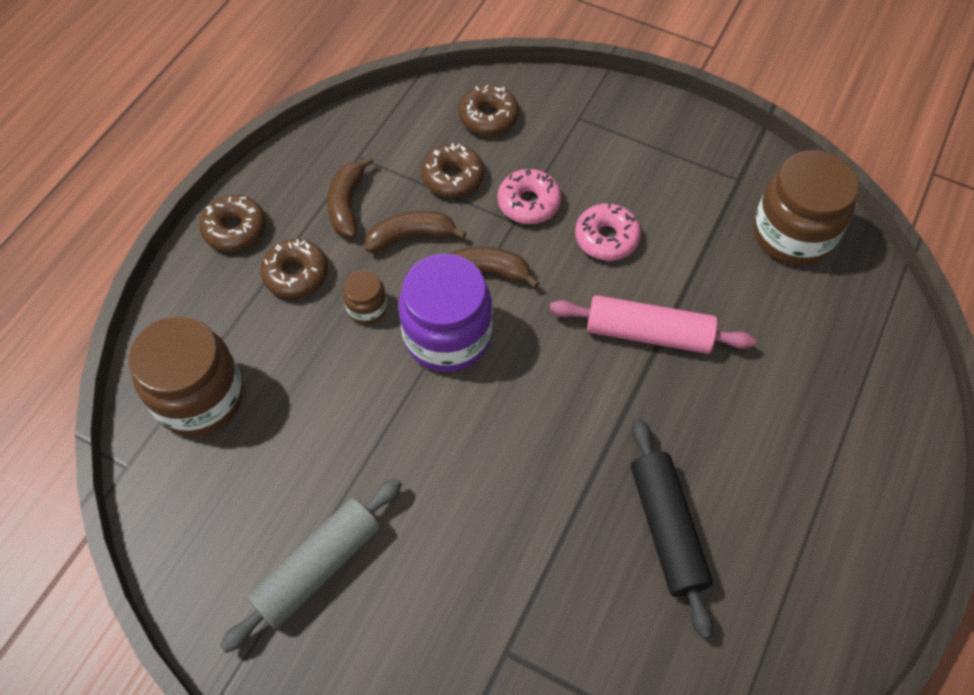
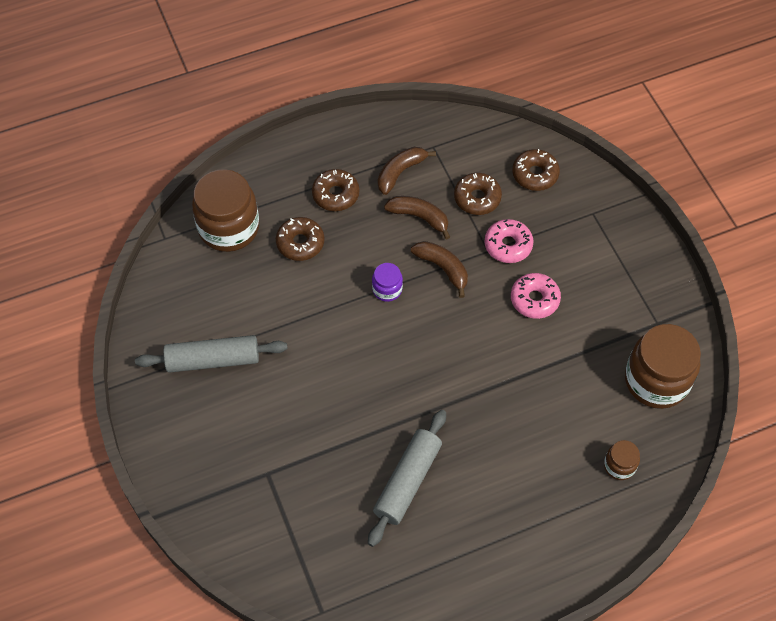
camera: 40 degrees right, 0 degrees up
brown donut [200,195,266,252] -> brown donut moved to [276,217,324,261]
brown jar [343,270,387,324] -> brown jar moved to [604,440,640,480]
purple jar [398,254,492,372] -> purple jar [372,263,403,302], size x0.47
pink rolling pin [550,295,756,354] -> none
black rolling pin [631,418,714,639] -> grey rolling pin [368,410,446,547]

